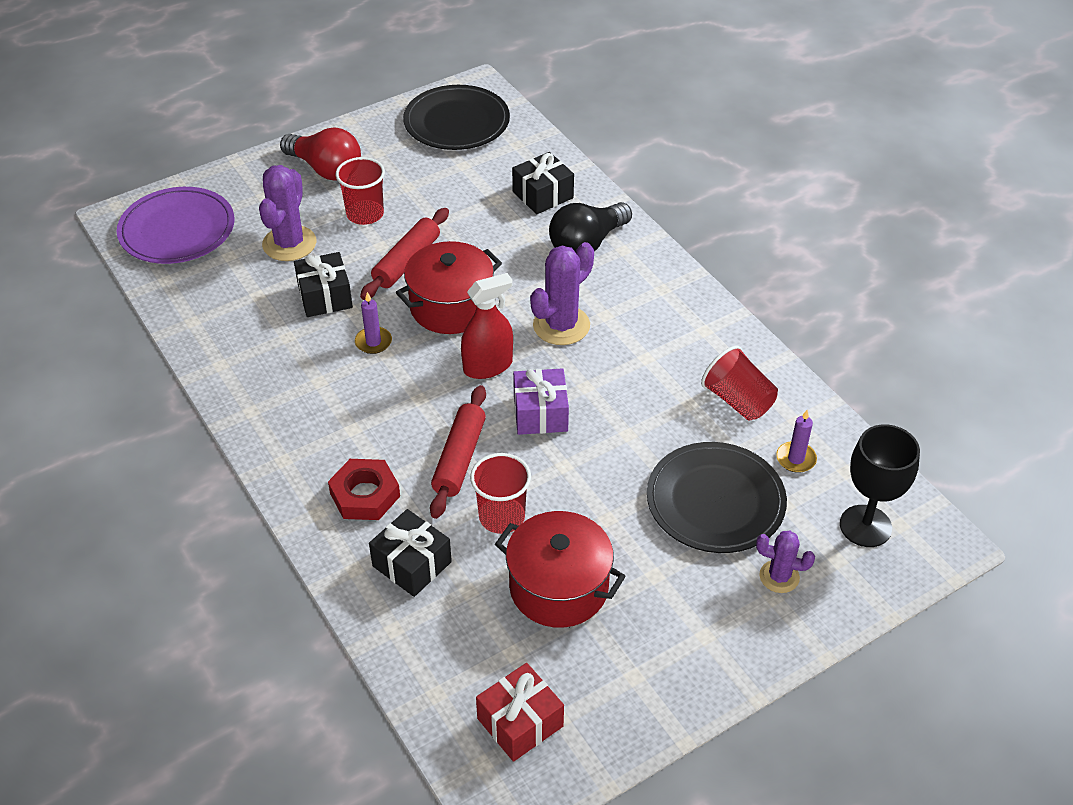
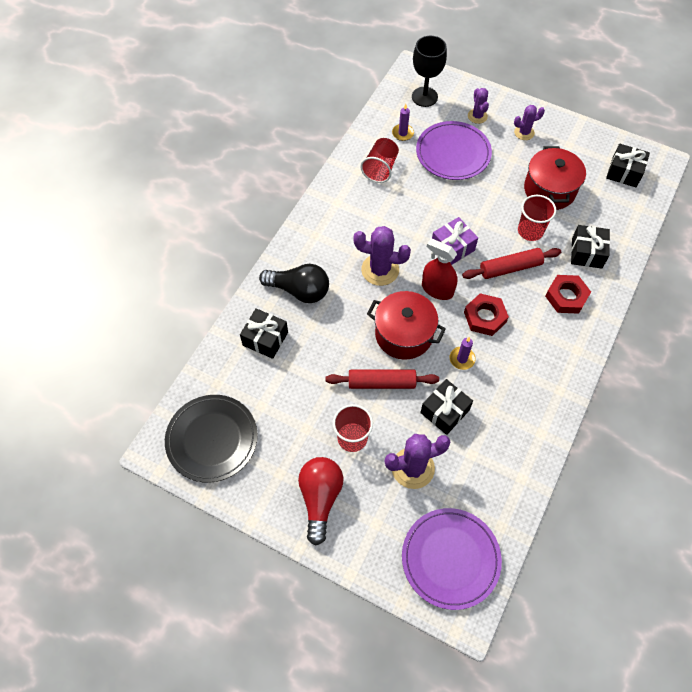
camera: 120 degrees left, 15 degrees up
red gift [476,663,564,762] -> black gift [606,144,650,187]
black plate [647,442,787,553] -> purple plate [416,121,492,180]
none -> red nut [464,293,509,336]
none -> purple cactus [514,105,545,140]

